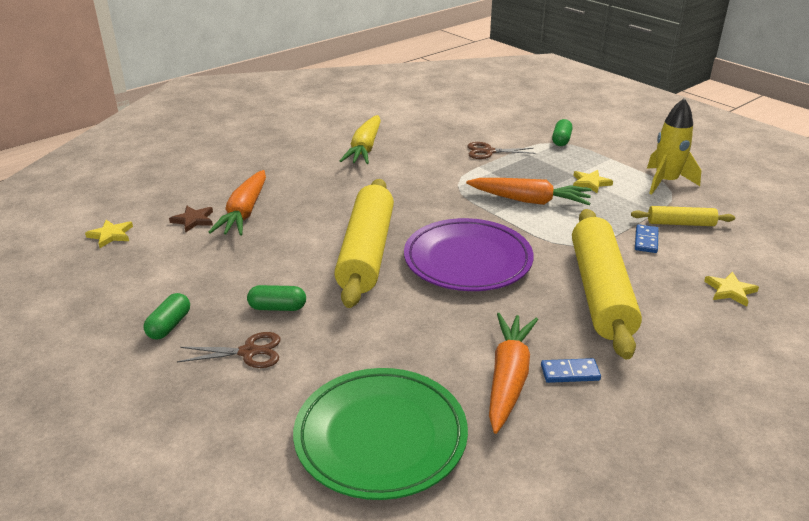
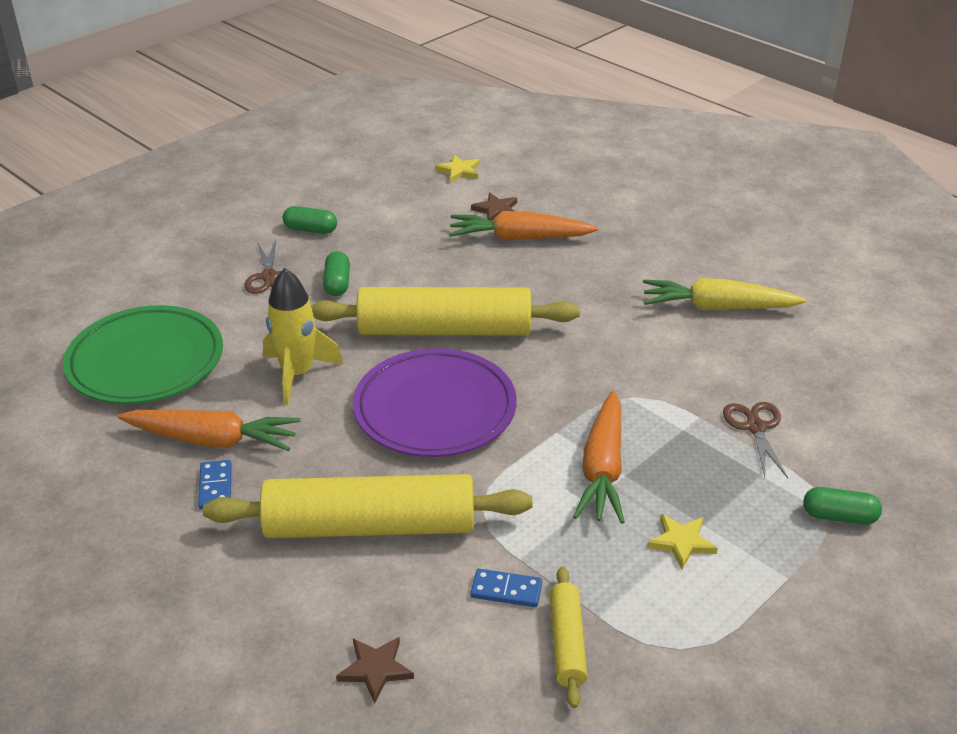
camera: 85 degrees right, 5 degrees up
yellow rocket [647,98,701,195] -> yellow rocket moved to [263,268,343,405]
yellow star [704,272,759,307] -> brown star [336,637,414,703]

